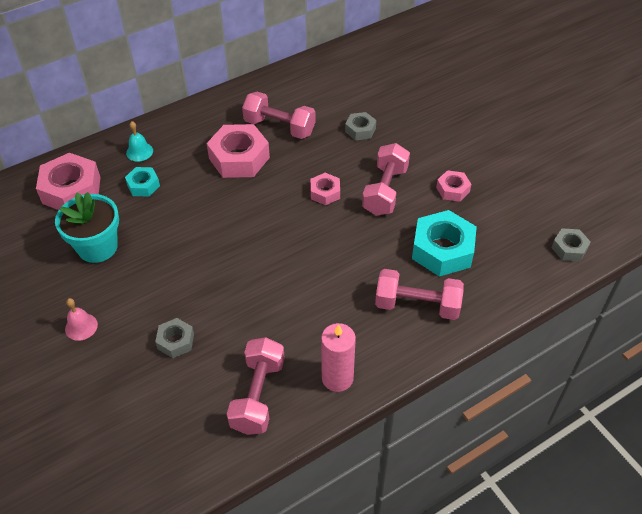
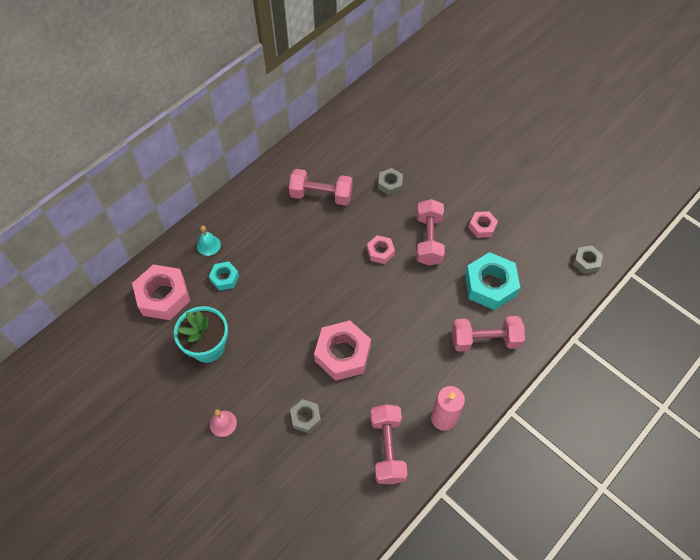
camera: 15 degrees left, 10 degrees up
pink nut [206,124,270,178] -> pink nut moved to [314,321,371,381]

